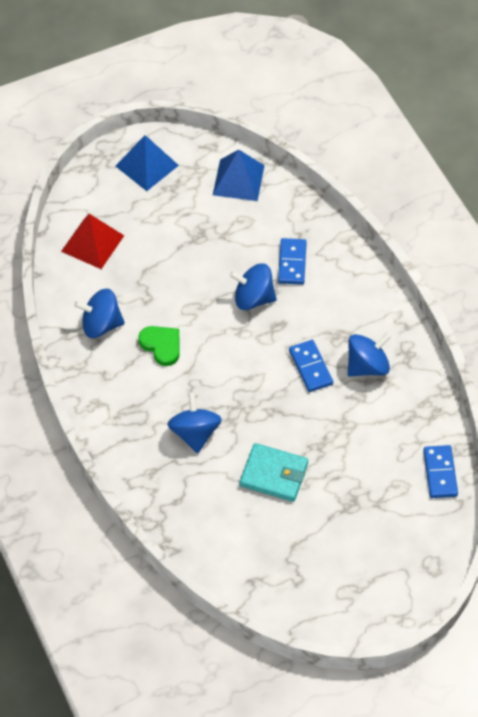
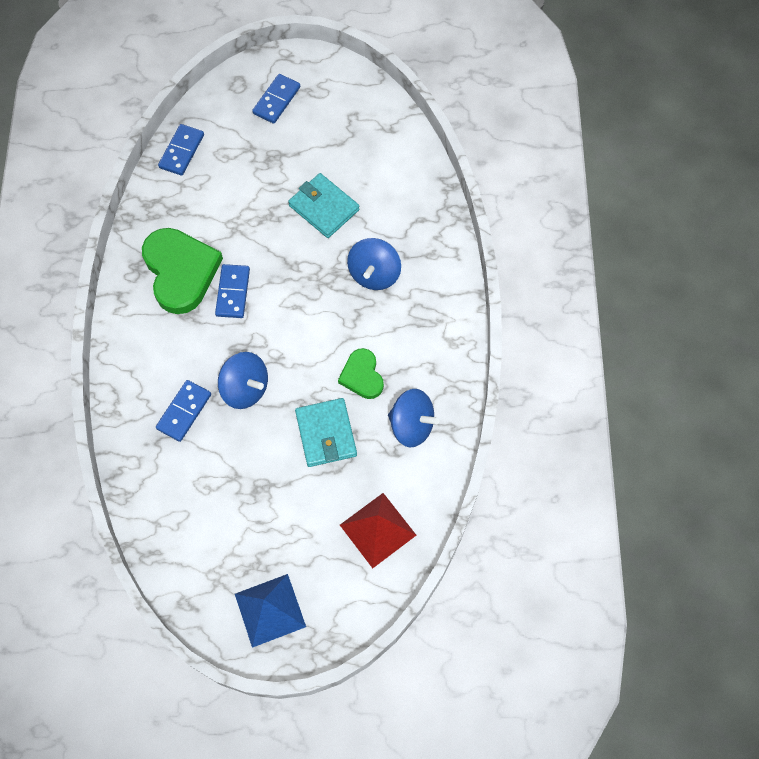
camera: 155 degrees left, 10 degrees up
blue pyramid [213,149,265,201] -> none
blue spinning top [348,333,391,376] -> green heart [142,228,223,314]
none -> blue domino [252,74,300,124]
none -> turquoise wallet [295,398,357,467]

